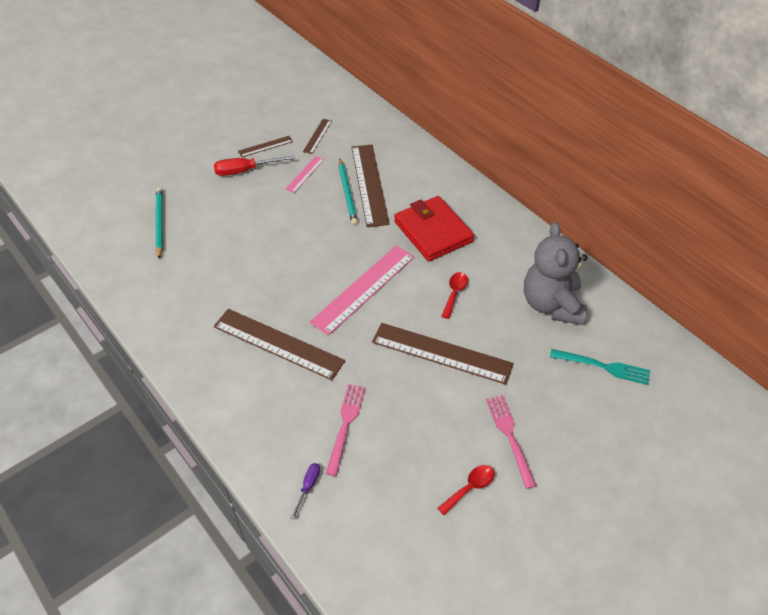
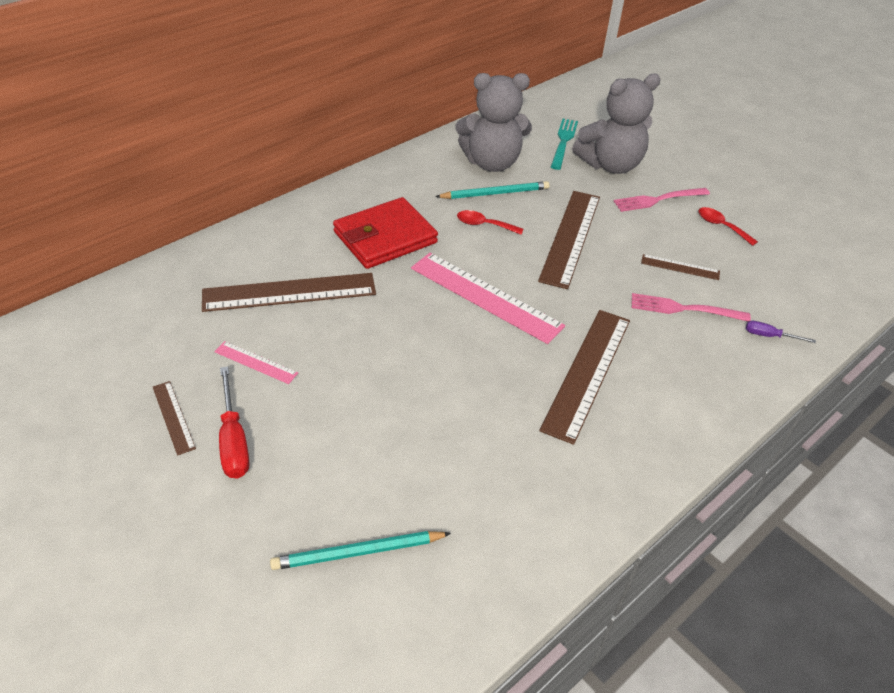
camera: 95 degrees left, 5 degrees down
brown ruler [303,119,332,154] -> brown ruler moved to [641,254,720,280]
turquoise pencil [338,159,358,225] -> turquoise pencil moved to [435,181,550,199]
none -> grey teddy bear [572,74,661,174]

